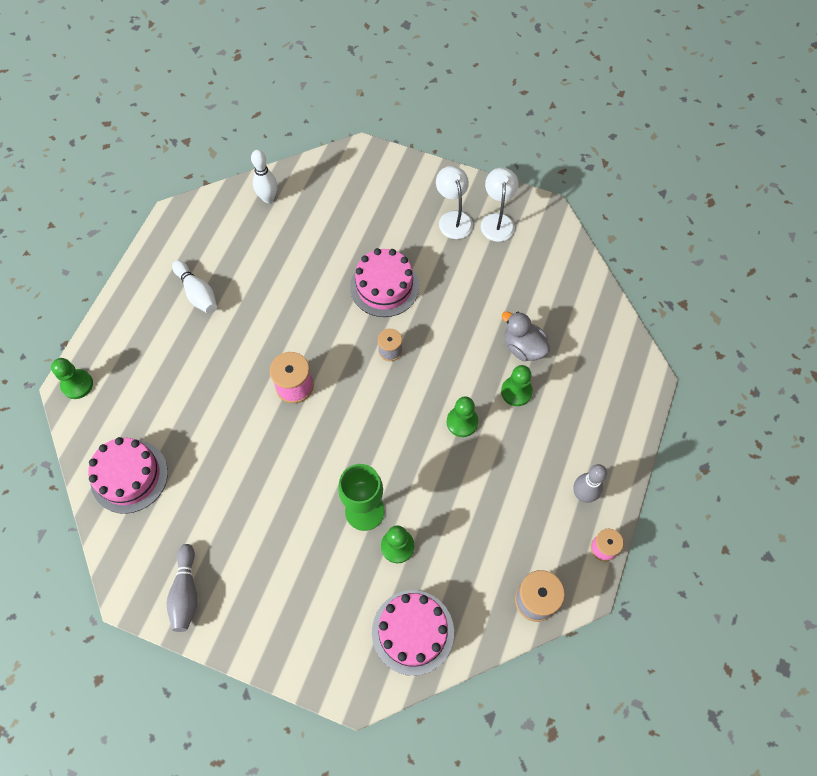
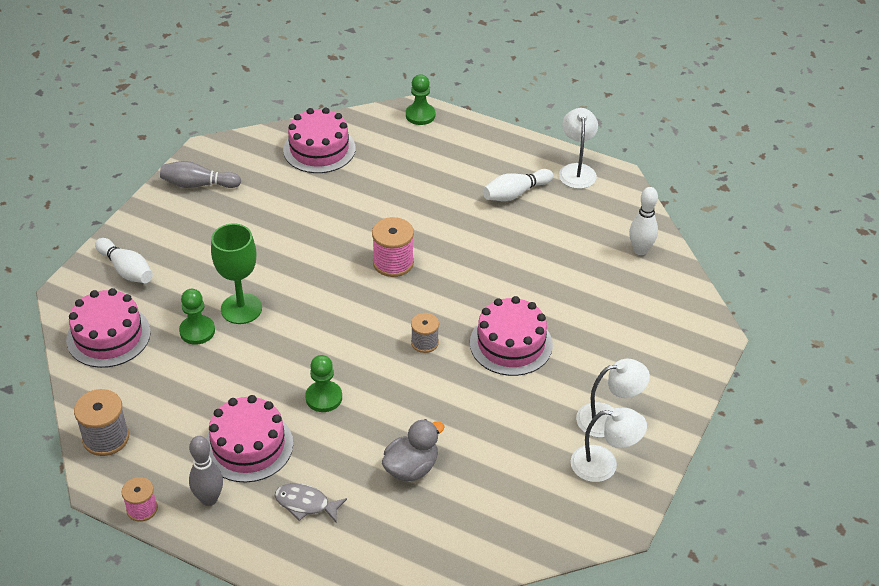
camera: 95 degrees right, 20 degrees down
green pawn [501,365,533,406] -> none
none -> white bowling pin [95,238,153,283]
none -> pink cake [206,395,293,483]
none -> grey fish [275,483,347,523]
none -> white lamp [559,108,598,189]

